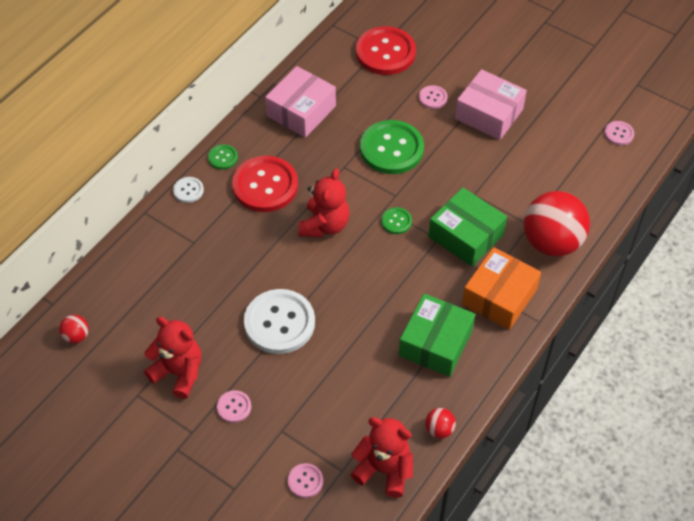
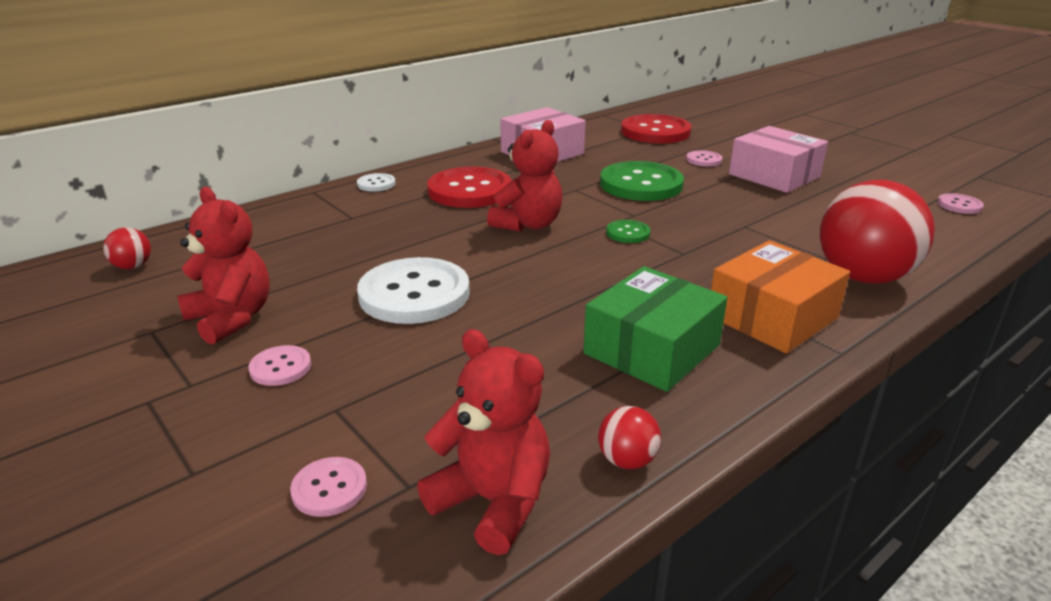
camera: 15 degrees right, 25 degrees down
green button [208,144,238,170] -> none
green box [428,187,507,267] -> none

